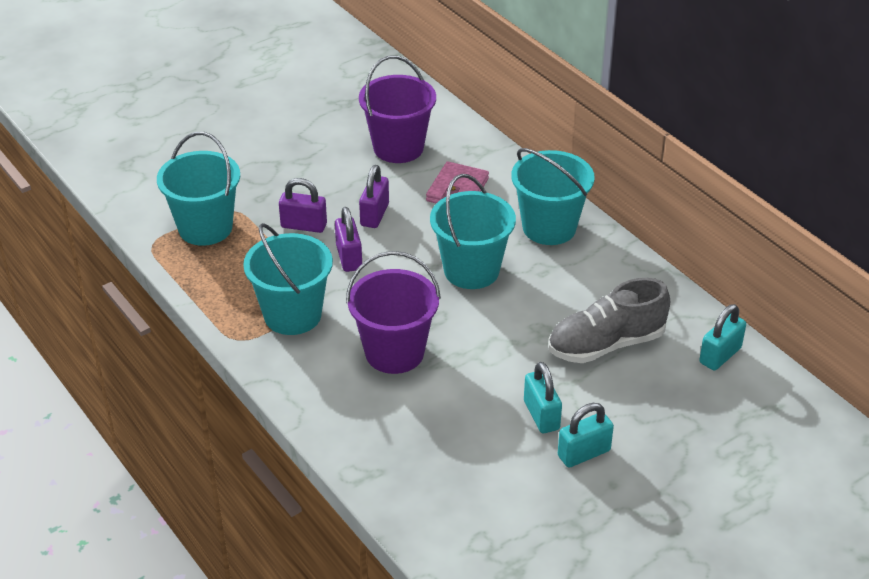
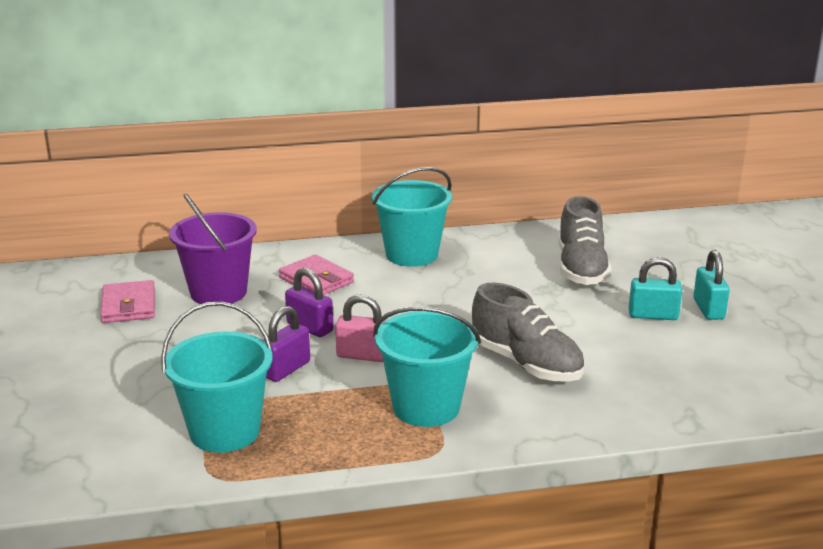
camera: 65 degrees left, 15 degrees down
purple padlock [335,207,362,272] -> pink padlock [335,294,386,362]
purple bucket [346,251,441,374] -> grey shoe [472,283,584,382]
turquoise bucket [430,174,516,289] -> none
turquoise padlock [699,304,746,371] -> none
none -> pink wallet [100,280,155,323]

